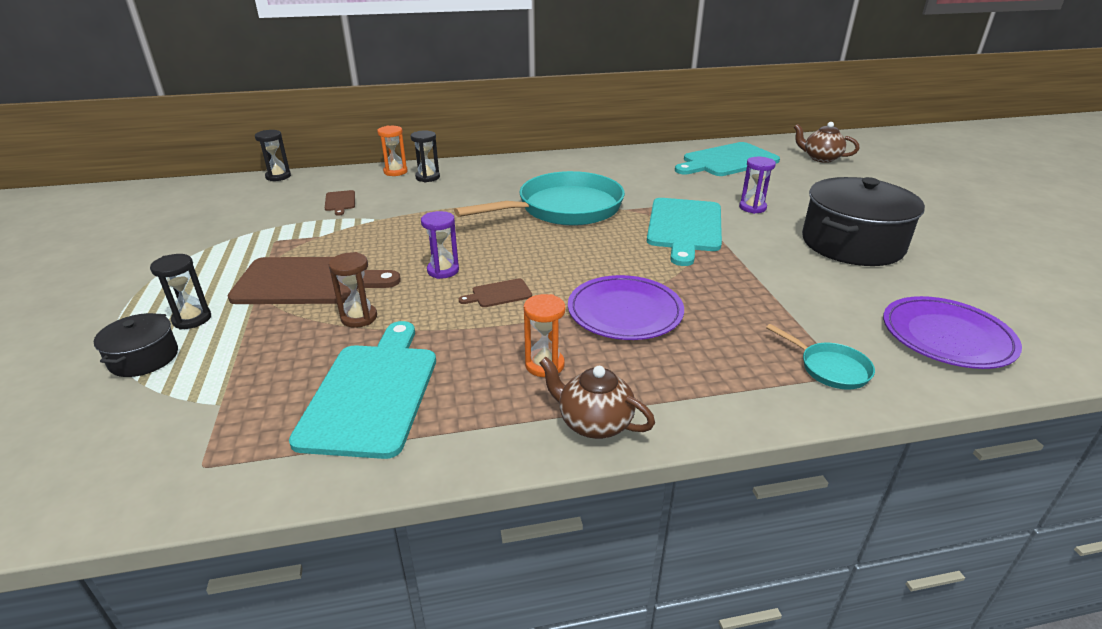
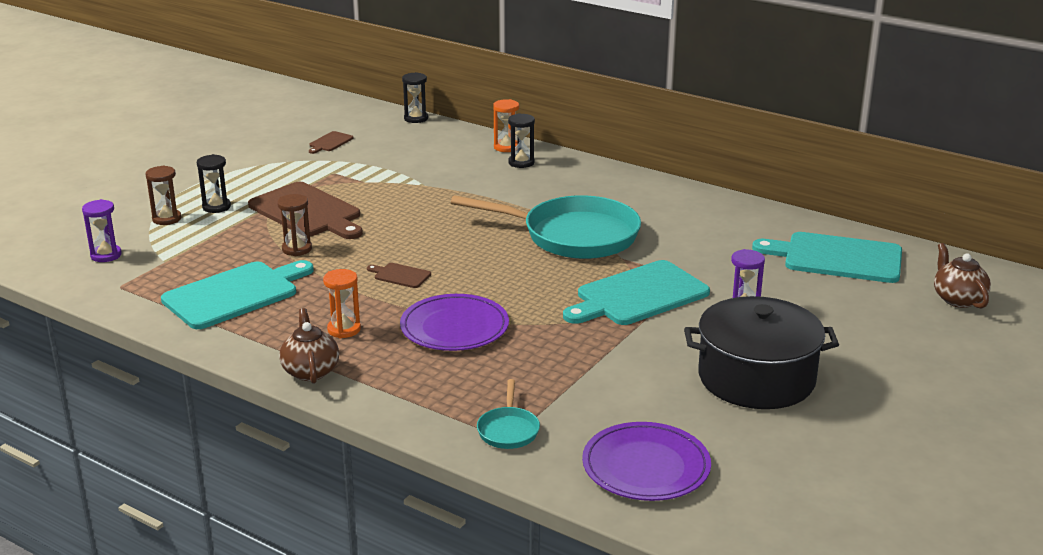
camera: 45 degrees right, 5 degrees down
black pot [94,313,178,377] -> brown hourglass [145,165,182,225]
brown cutting board [325,190,355,216] -> brown cutting board moved to [309,131,353,154]
purple hourglass [421,211,459,279] -> purple hourglass moved to [82,199,122,262]

